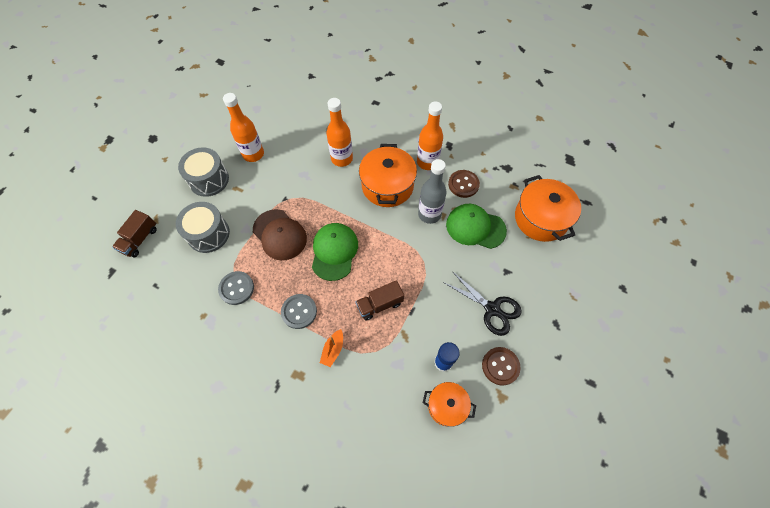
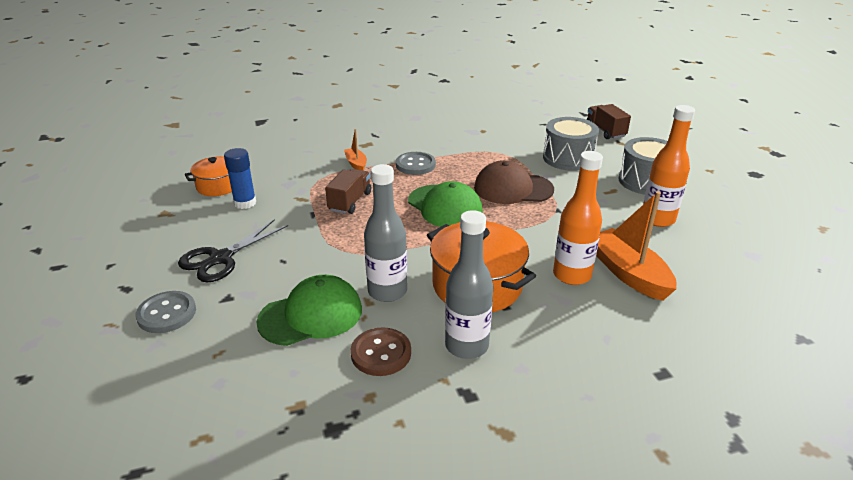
camera: 135 degrees right, 30 degrees down
grey button [218,271,254,305] -> grey button moved to [136,291,196,333]
orange bottle [417,102,443,170] -> grey bottle [445,210,494,359]
black scissors [443,271,522,336] -> black scissors turned 45 degrees counterclockwise [178,219,288,282]
brown button [482,347,521,386] -> none
orange pot [515,175,581,242] -> none
none -> orange boat [596,191,677,301]

